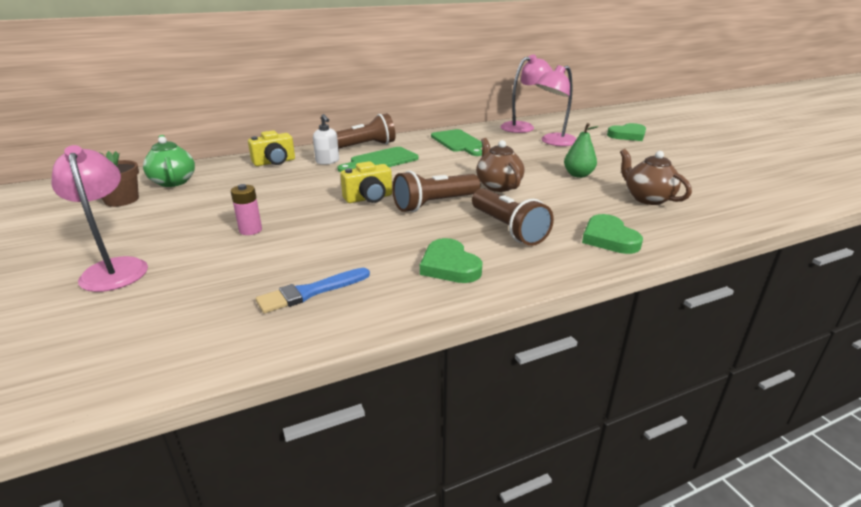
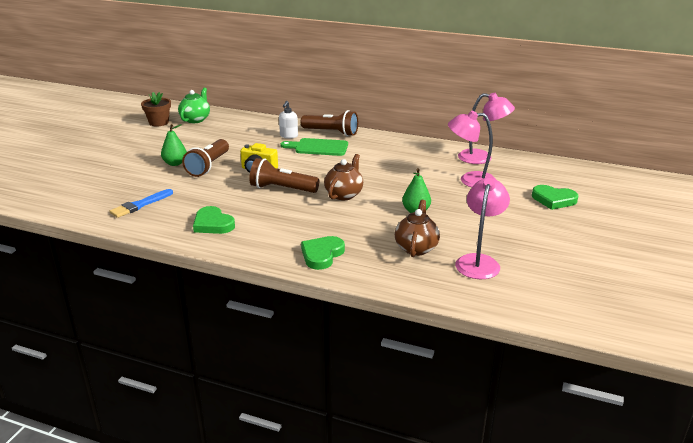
camera: 45 degrees right, 0 degrees up
pink lamp [51,145,148,292] -> pink lamp moved to [455,178,510,279]
pink battery [231,184,262,235] -> green pear [161,124,187,166]
yellow camera [248,130,295,166] -> none
blue brush [256,268,370,314] -> blue brush turned 60 degrees counterclockwise [109,189,173,218]
green heart [420,238,482,283] -> green heart turned 60 degrees counterclockwise [193,206,235,234]
green cutting board [431,129,482,156] -> none
brown flashlight [472,188,554,246] -> brown flashlight moved to [182,139,229,177]

